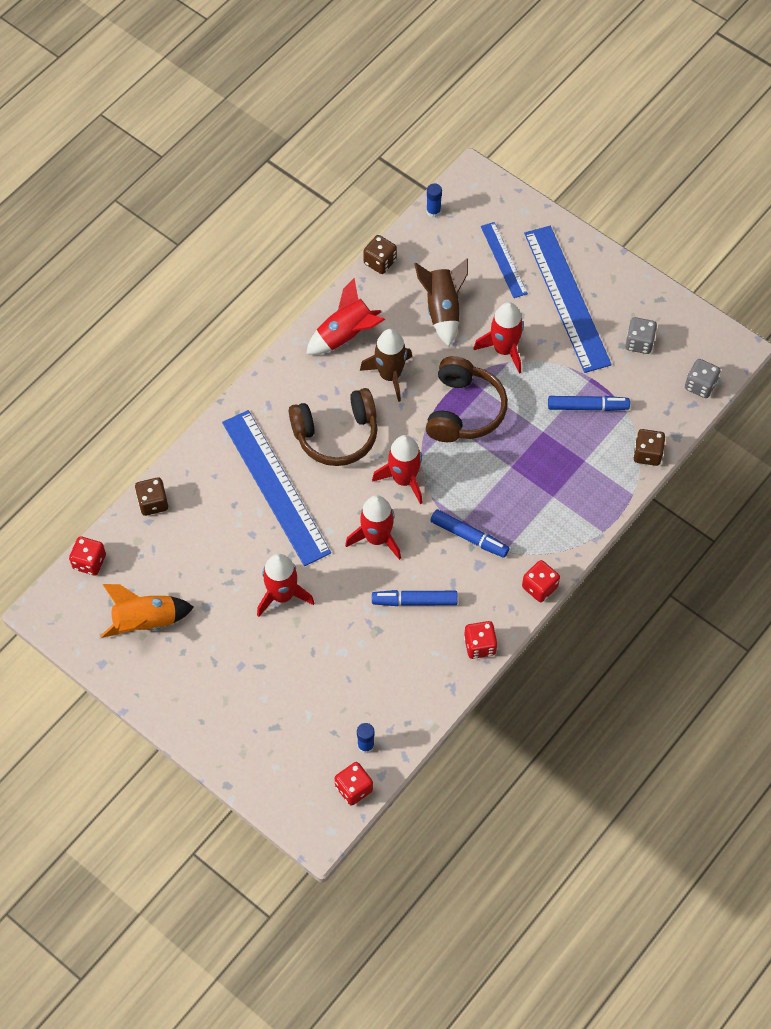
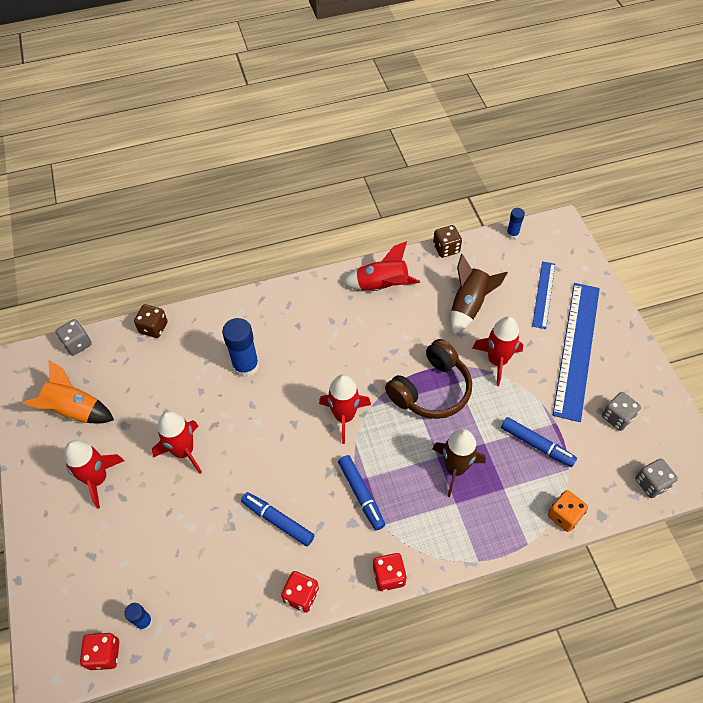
camera: 35 degrees right, 5 degrees down
red dice [69,536,106,576] -> grey dice [55,319,92,356]
blue ruler [222,410,331,566] -> blue glue stick [222,318,259,378]
brown headphones [289,388,378,466] -> none
red rocket [345,495,401,560] -> red rocket moved to [64,440,124,509]
brown rocket [360,329,412,402] -> brown rocket moved to [432,429,486,497]
brown dice [633,429,665,466] -> orange dice [548,490,588,532]

